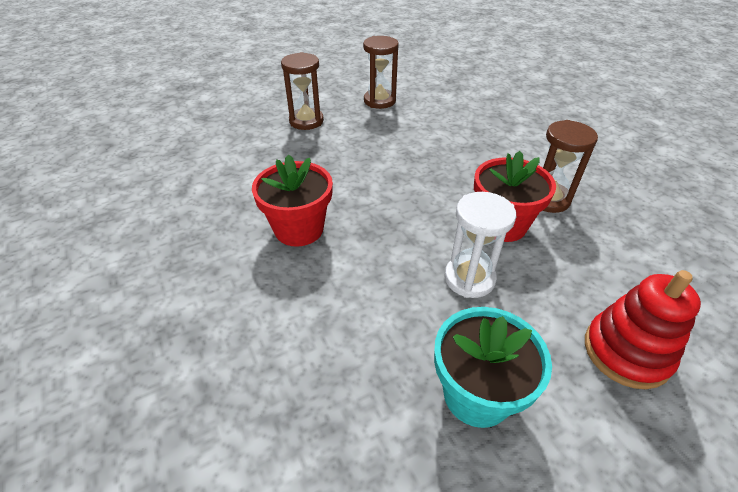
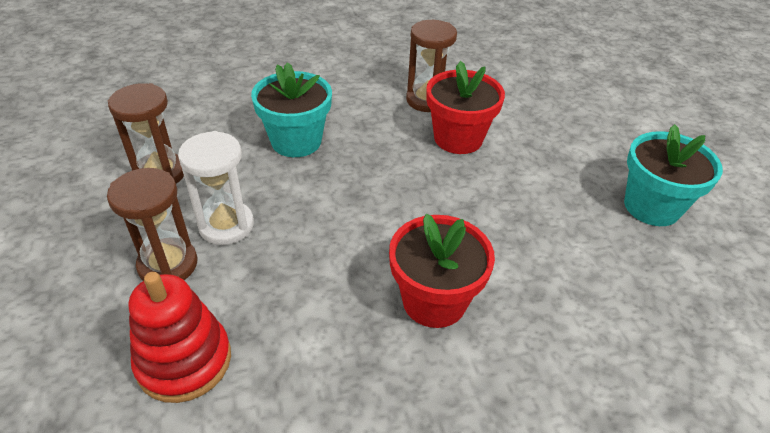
camera: 80 degrees left, 0 degrees up
white hourglass [444,192,516,298] -> white hourglass moved to [178,131,254,245]
red stacking toy [585,270,701,389] -> red stacking toy moved to [129,272,231,403]
none -> turquoise flower pot [251,62,332,157]

